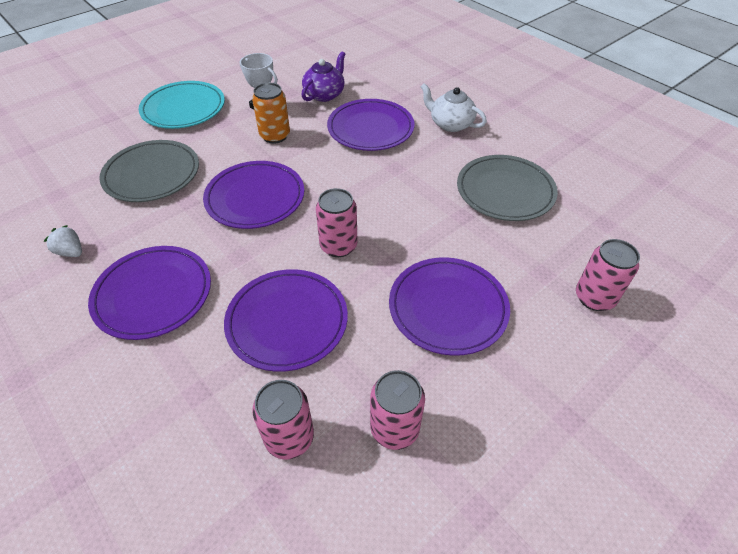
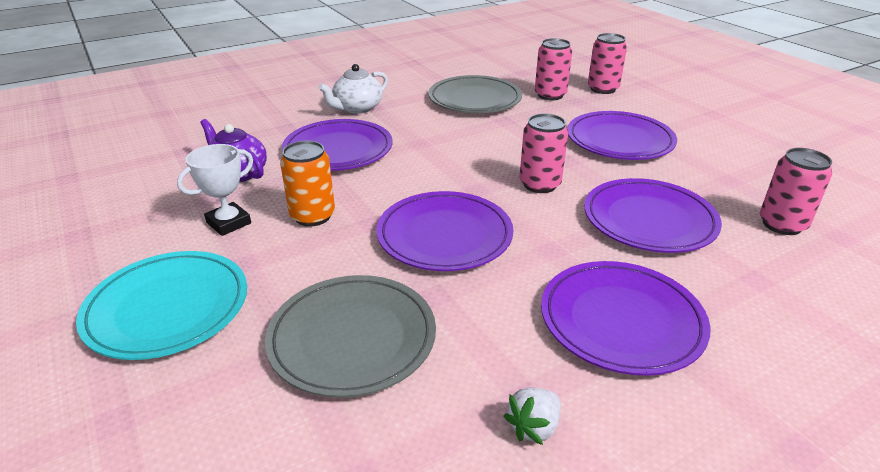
camera: 80 degrees left, 15 degrees down
pink can [370,370,425,450] -> pink can moved to [535,38,572,100]

